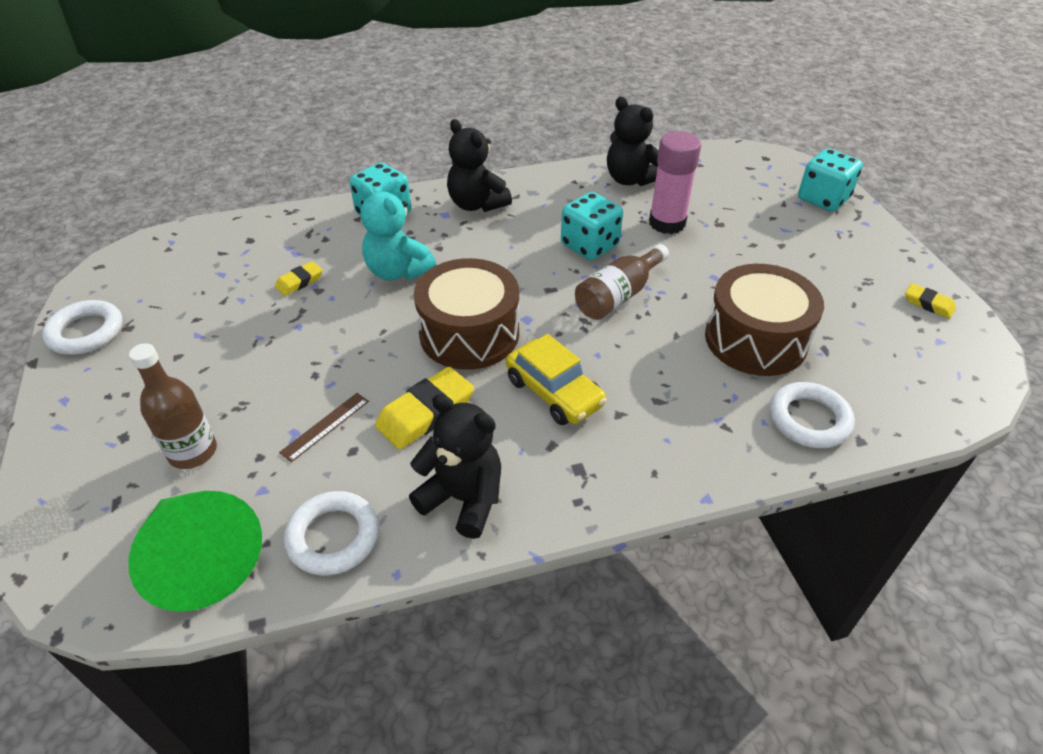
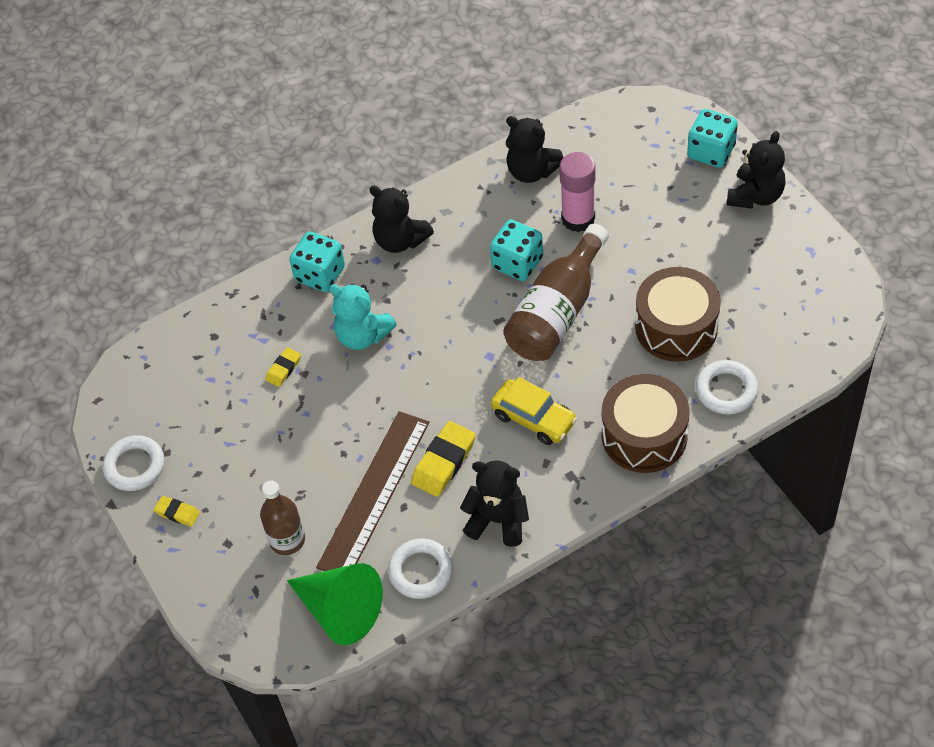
camera: 10 degrees left, 10 degrees up
brown ruler [279,393,369,462] -> brown ruler [316,411,429,571], size x2.48
brown drum [414,258,519,370] -> brown drum moved to [602,374,689,473]
brown bottle [575,244,669,320] -> brown bottle [503,224,609,361], size x1.58
yellow eraser [905,283,956,318] -> yellow eraser moved to [154,496,200,527]
none -> black teddy bear [727,131,786,209]

